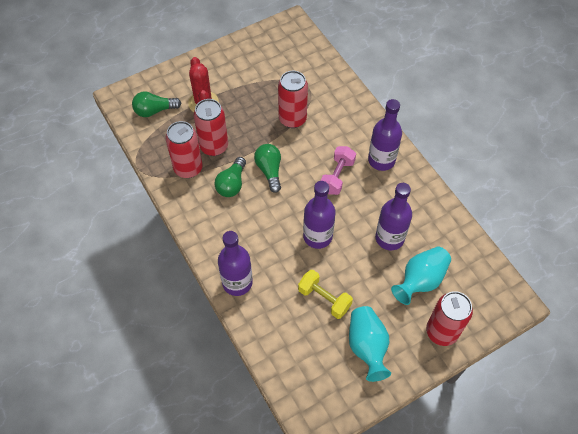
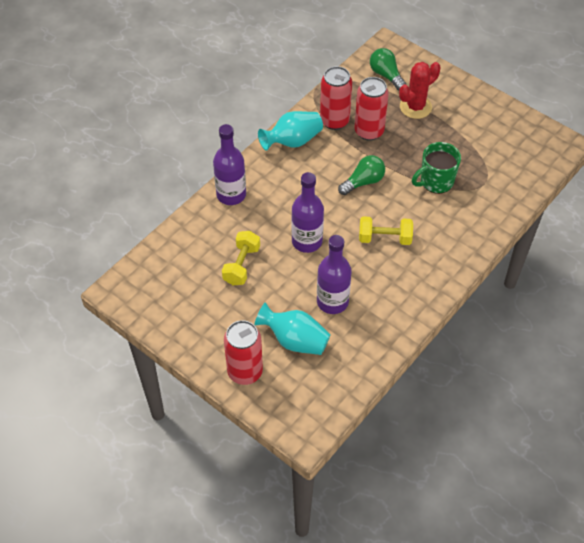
camera: 70 degrees right, 5 degrees down
green light bulb [214,157,246,197] -> none
red can [278,71,308,128] -> green mug [412,142,461,194]
pink dumbbell [320,146,356,195] -> yellow dumbbell [359,216,413,245]
turquoise vase [349,306,391,382] -> turquoise vase moved to [258,111,323,151]
purple bottle [368,99,402,171] -> none

